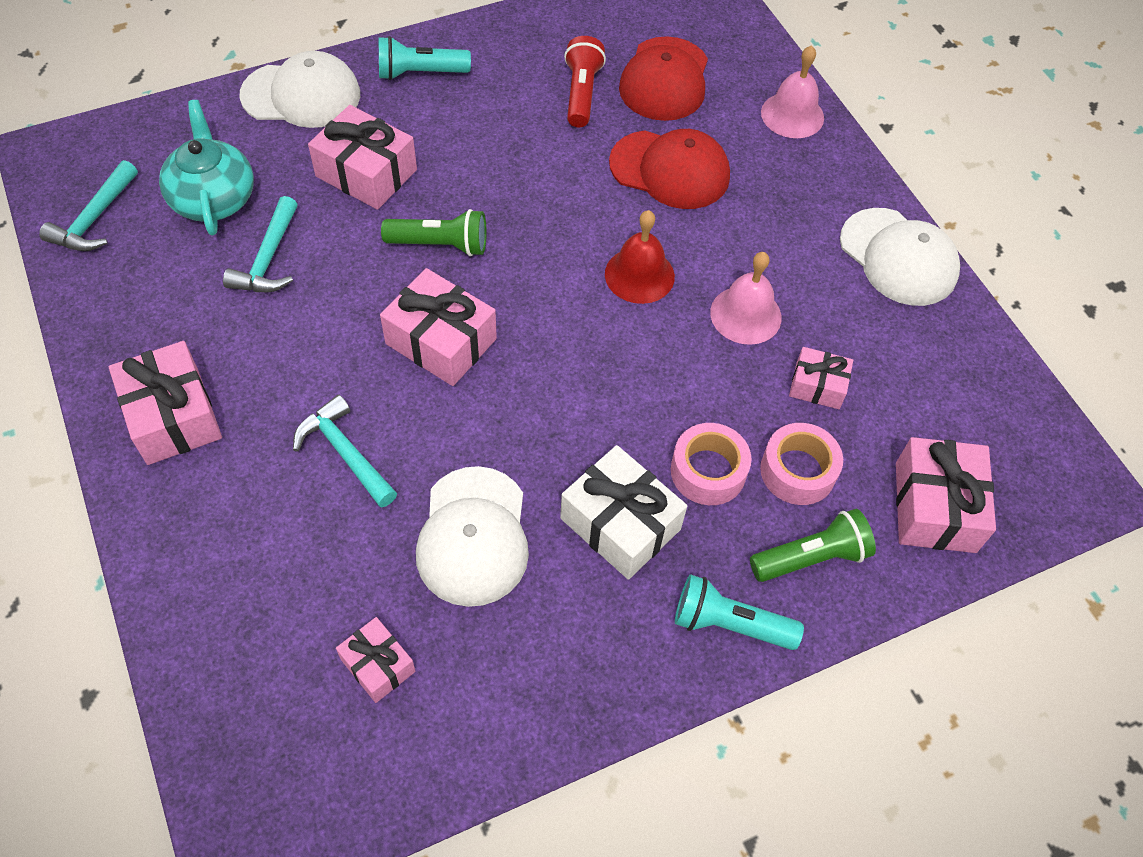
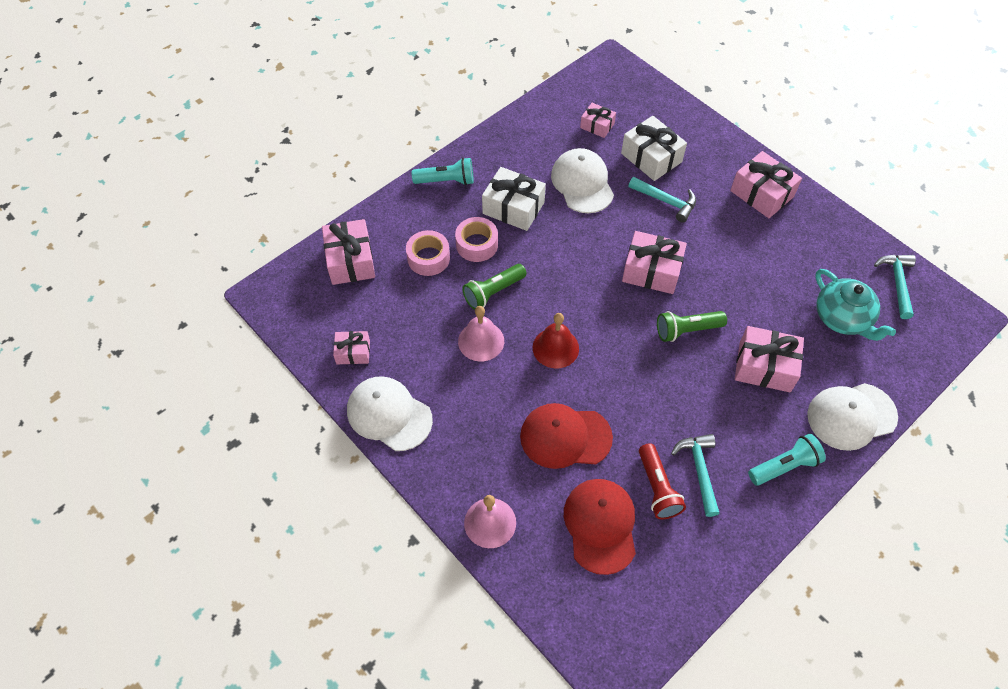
camera: 165 degrees right, 0 degrees up
turquoise hammer [223,196,298,292] -> turquoise hammer moved to [671,434,720,517]
green flashlight [750,509,876,582] -> green flashlight moved to [462,264,527,310]
pink gift [789,347,853,409] -> pink gift moved to [333,331,370,364]
none -> white gift [621,116,687,181]

